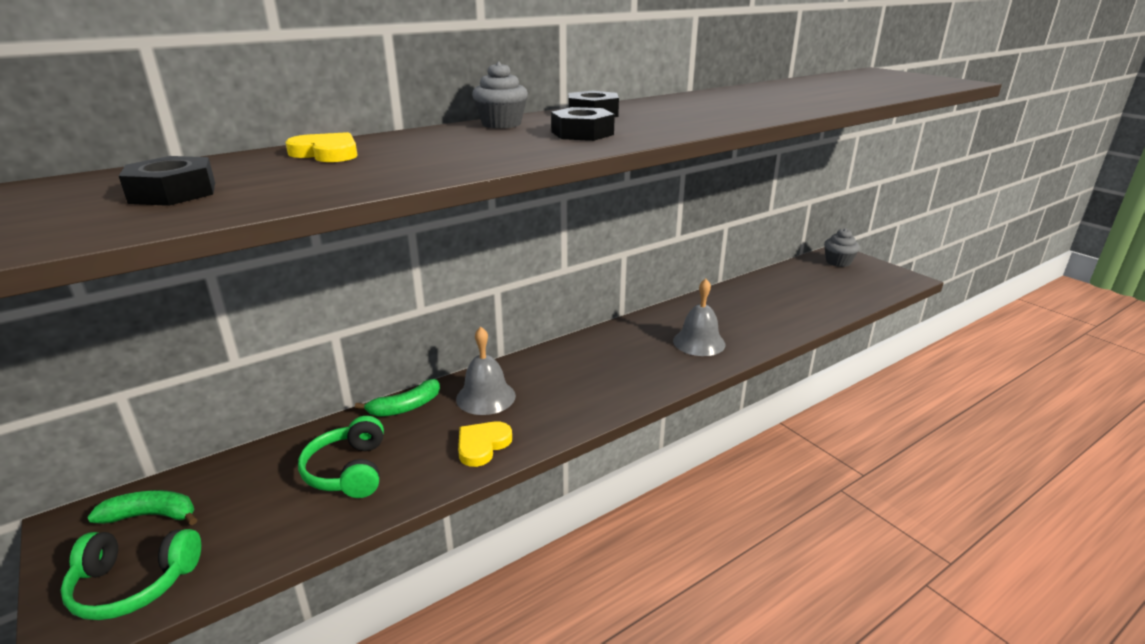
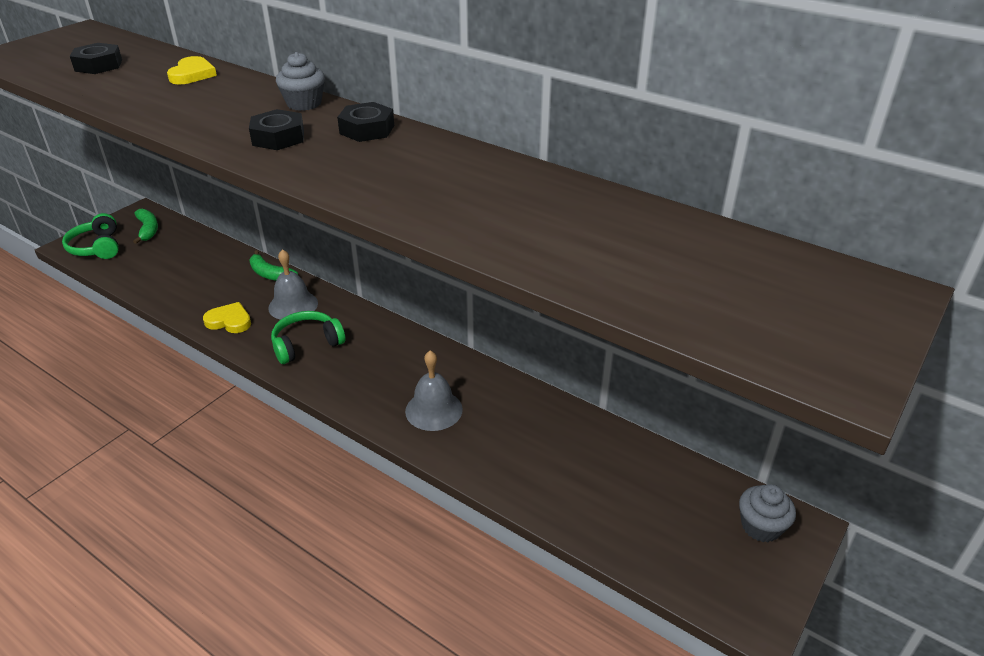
camera: 70 degrees right, 10 degrees up
green headphones [298,416,384,498] -> green headphones moved to [271,311,345,364]

